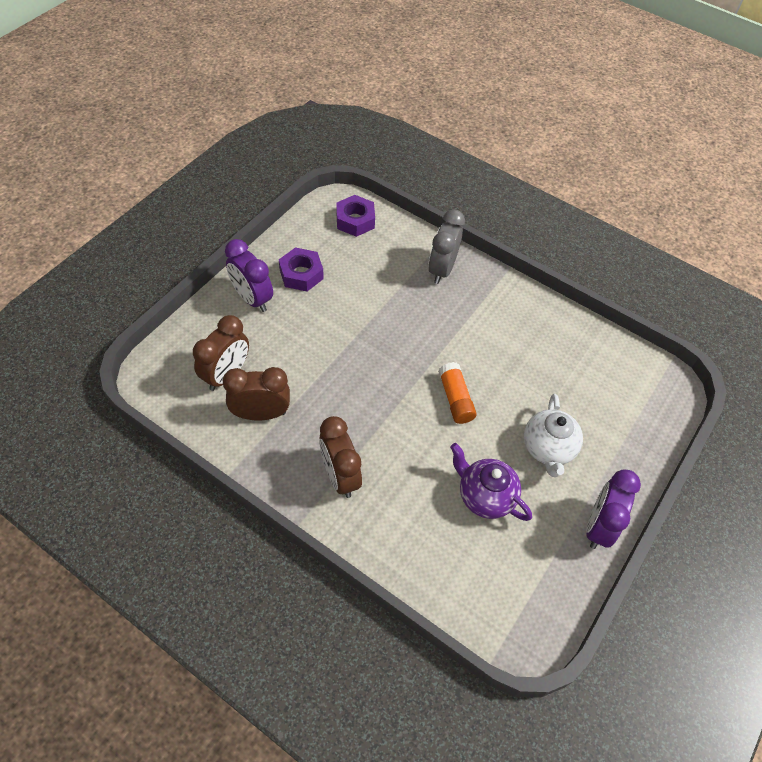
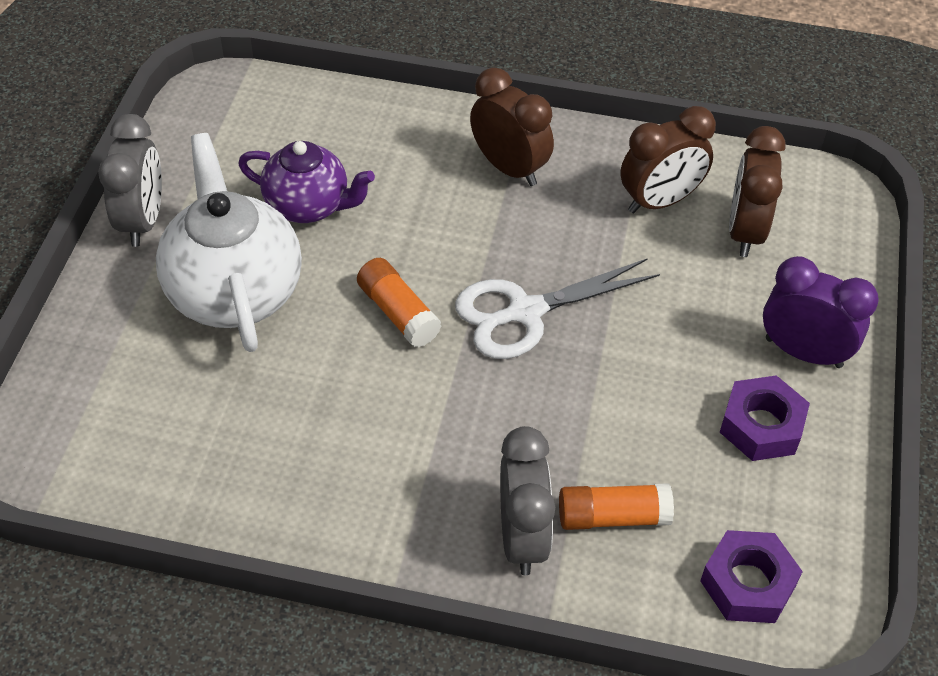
camera: 160 degrees right, 5 degrees down
white teapot [524,394,583,477] -> white teapot [156,133,302,352], size x1.55
purple clock [586,469,641,549] -> grey clock [98,114,162,247]
none -> white scissors [455,258,660,359]
none -> orange glue stick [559,483,674,530]

